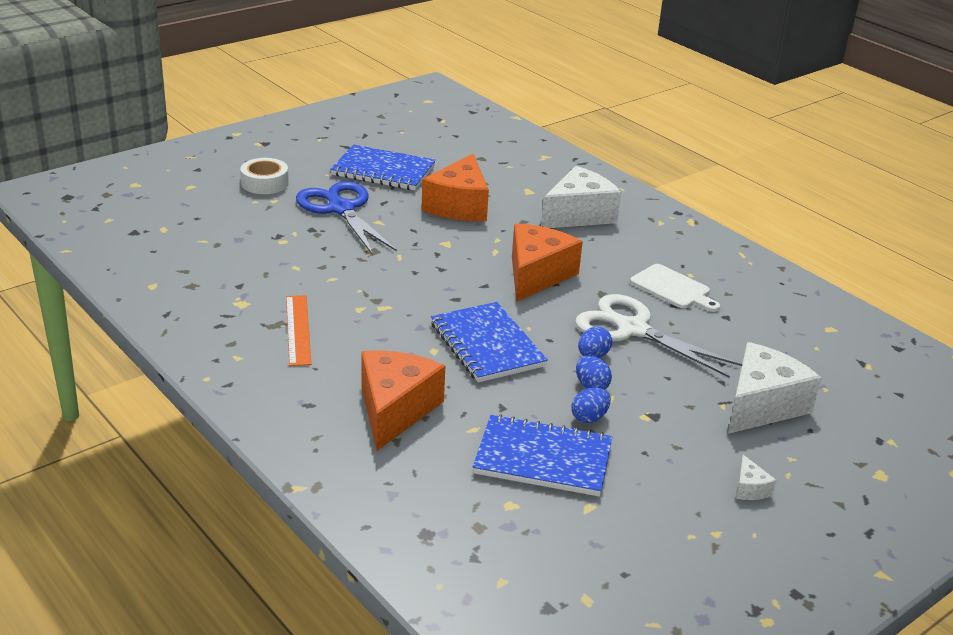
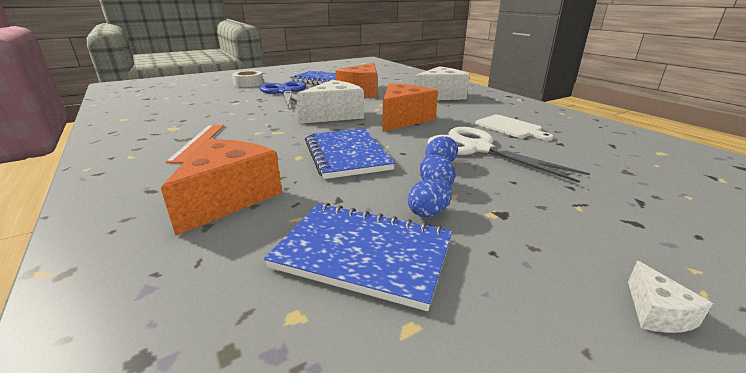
camera: 10 degrees right, 5 degrees down
white cheese [728,342,821,434] -> white cheese moved to [296,80,364,124]

